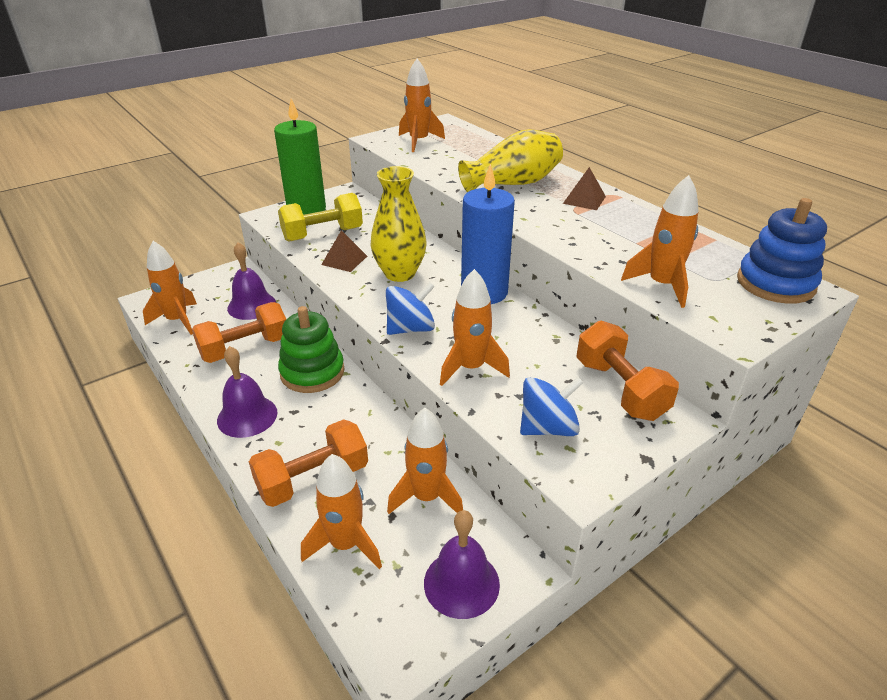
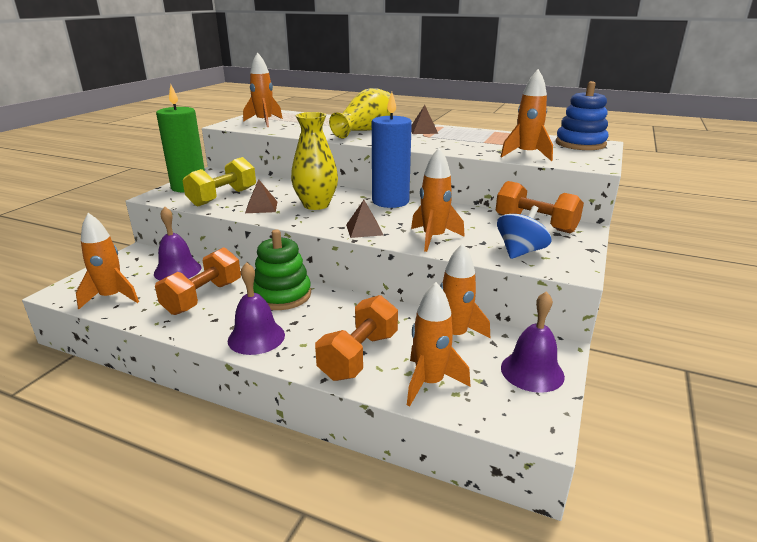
camera: 30 degrees left, 10 degrees down
blue spinning top [386,282,435,335] -> brown pyramid [346,200,383,238]

